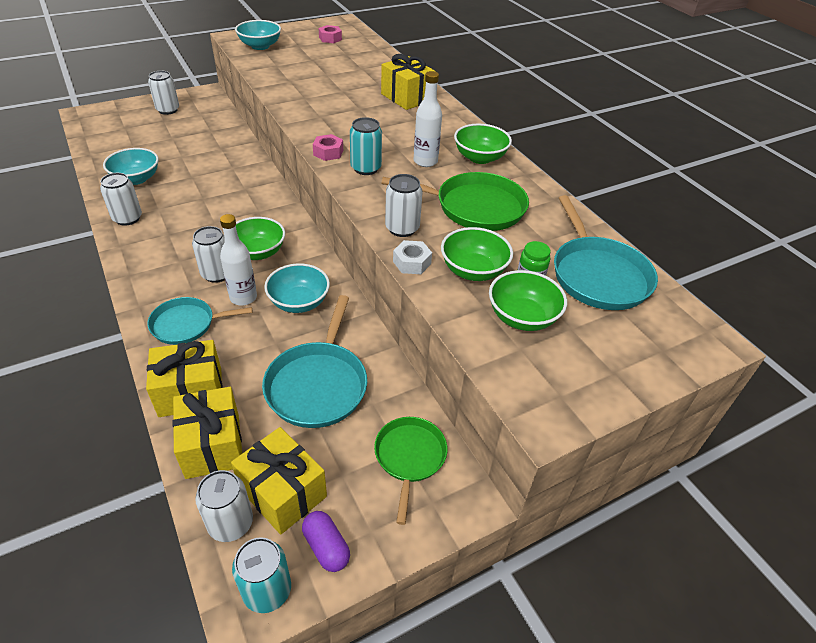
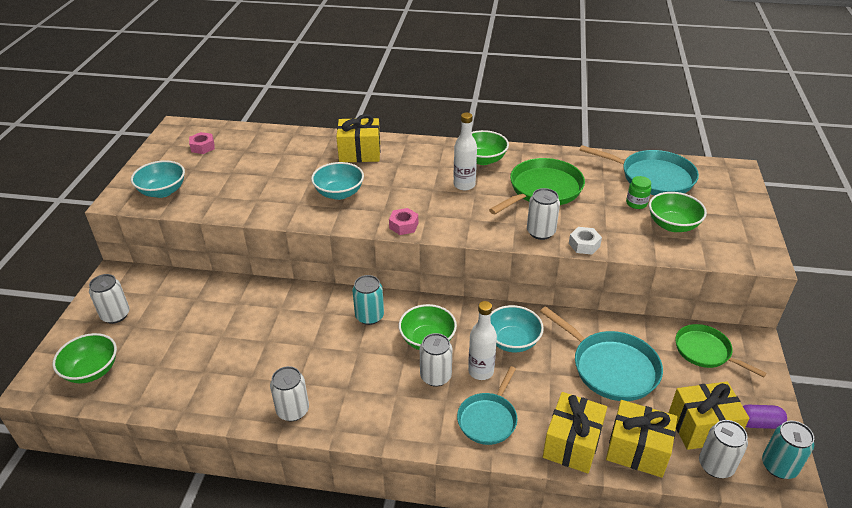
camera: 50 degrees left, 5 degrees down
turquoise bowl [103,148,159,185] -> turquoise bowl moved to [311,162,364,200]
turquoise can [350,117,382,175] -> turquoise can moved to [352,275,384,325]
green bowl [441,227,513,281] -> green bowl moved to [53,333,117,383]

